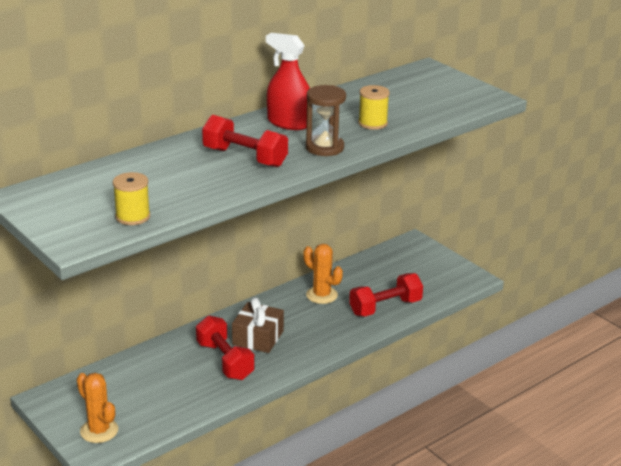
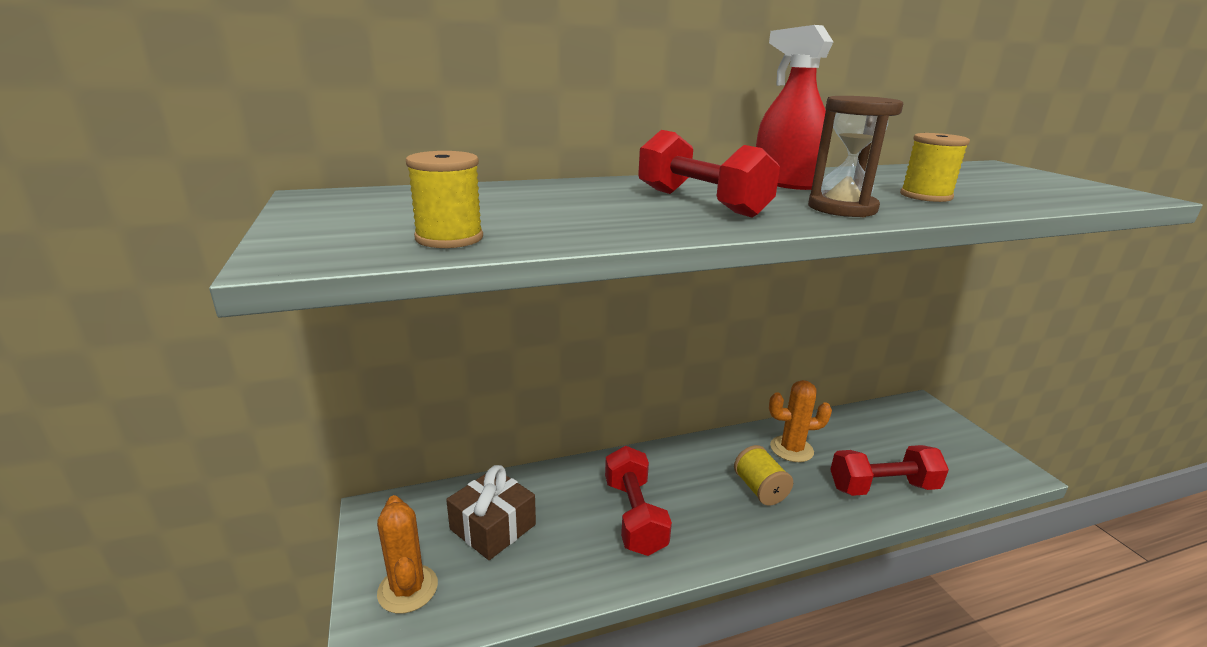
camera: 20 degrees right, 5 degrees down
brown gift [232,297,284,353] -> brown gift moved to [446,465,536,560]
orange cactus [303,244,343,304] -> orange cactus turned 60 degrees counterclockwise [769,380,832,462]
none -> yellow spool [734,445,793,506]

